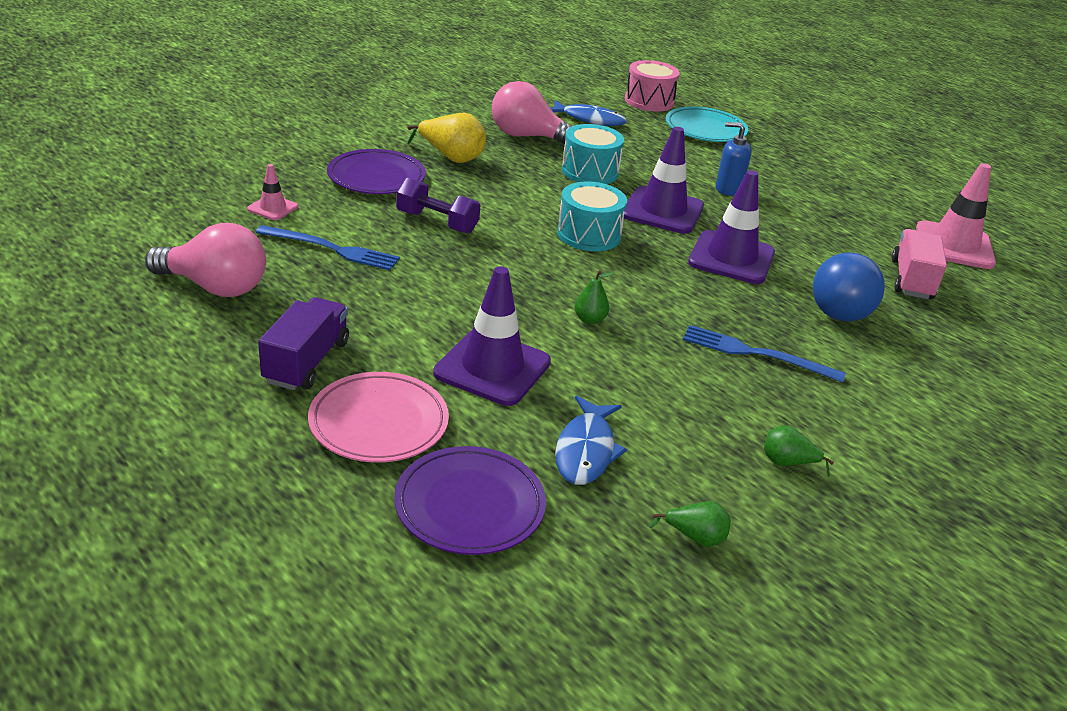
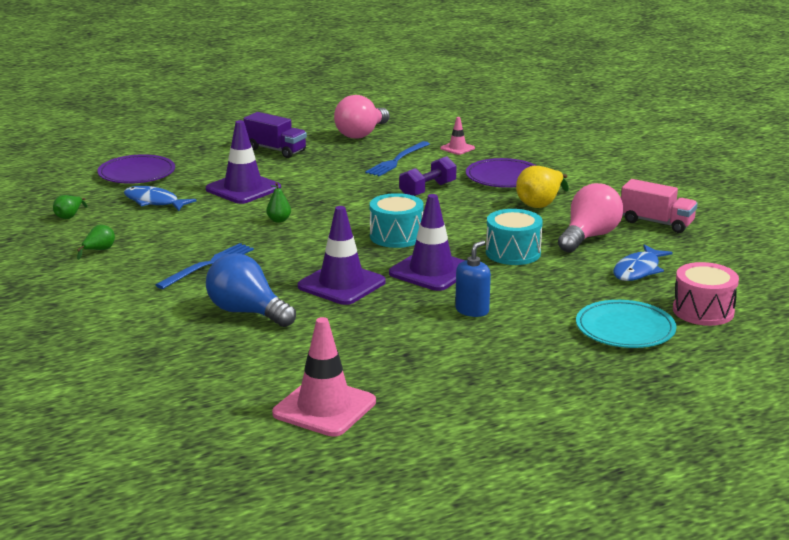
camera: 110 degrees right, 10 degrees down
pink plate [308,372,449,463] -> none
pink truck [892,229,947,299] -> pink truck moved to [621,179,698,233]

